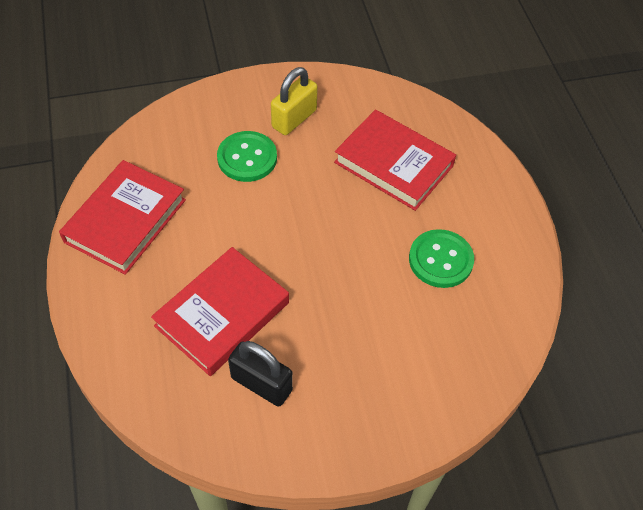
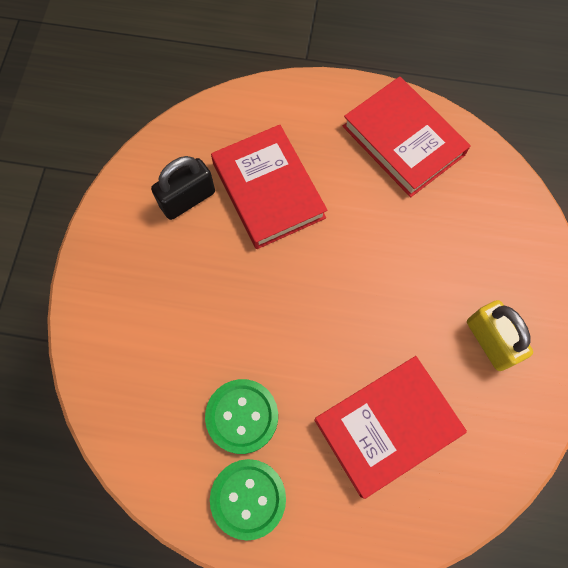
camera: 115 degrees right, 15 degrees up
green button [217,131,277,182] -> green button moved to [210,459,286,540]

